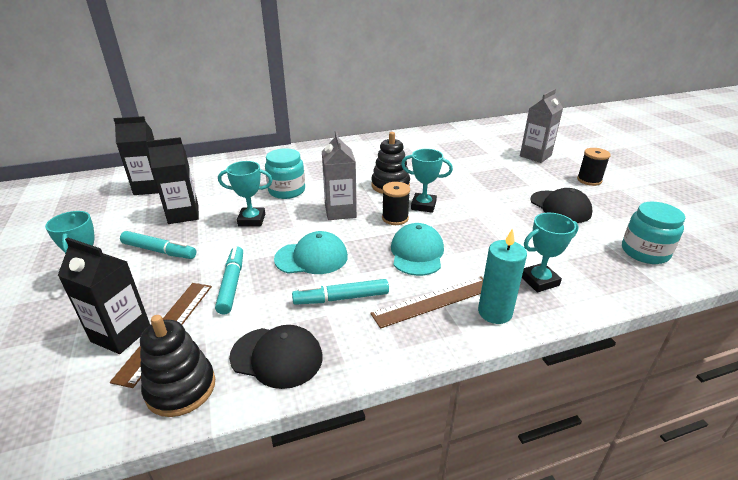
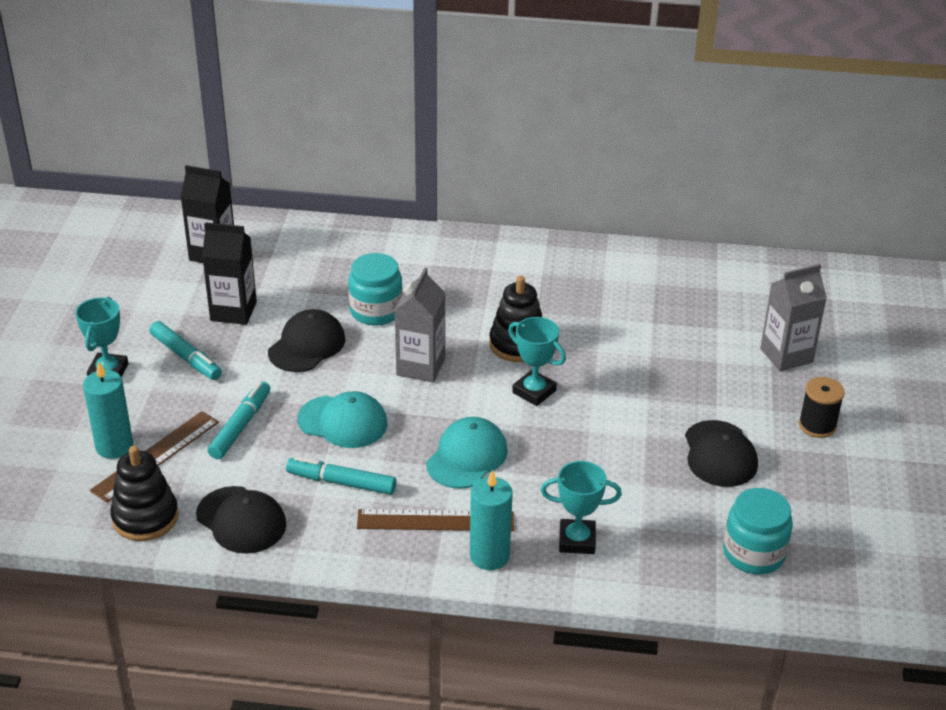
camera: 25 degrees right, 5 degrees up
black carton [58,238,150,354] -> turquoise candle [83,361,133,459]
turquoise trophy [218,161,273,226] -> black cap [268,309,345,372]
black spool [382,182,410,225] -> none

